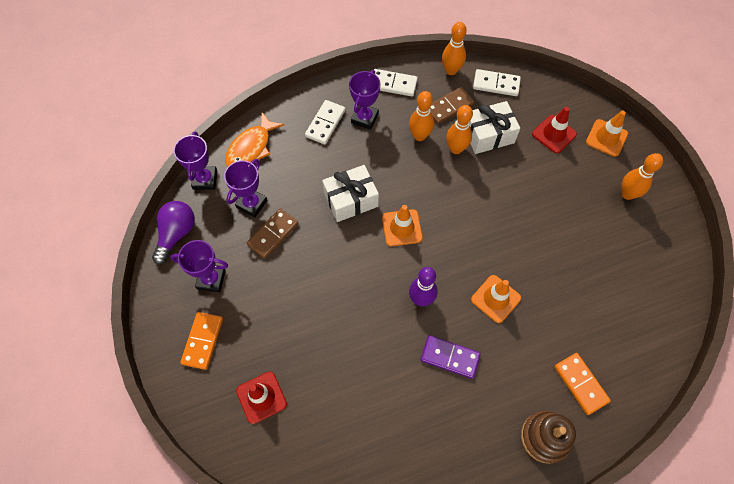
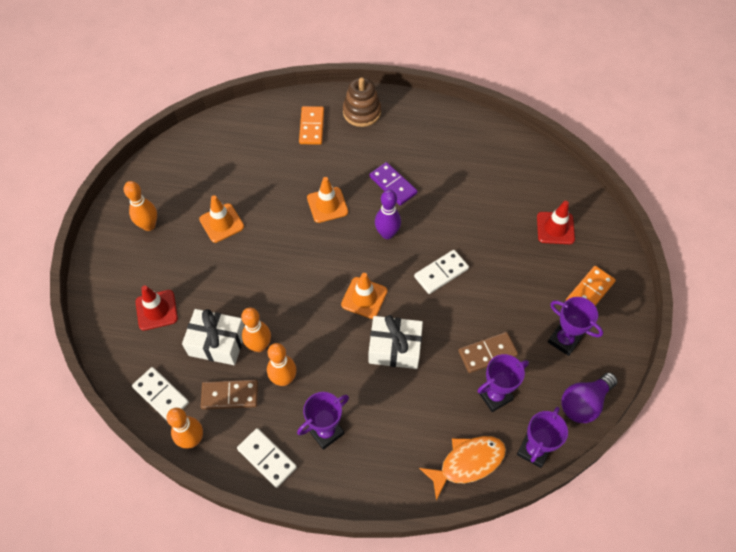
camera: 150 degrees left, 5 degrees down
white domino [305,100,345,145] -> white domino moved to [414,250,469,294]
orange traffic cone [586,111,628,157] -> orange traffic cone moved to [199,195,244,243]

